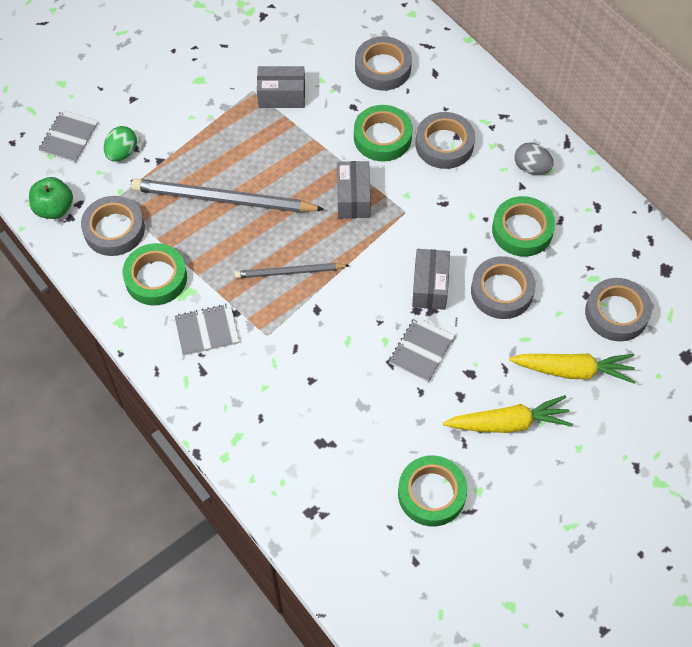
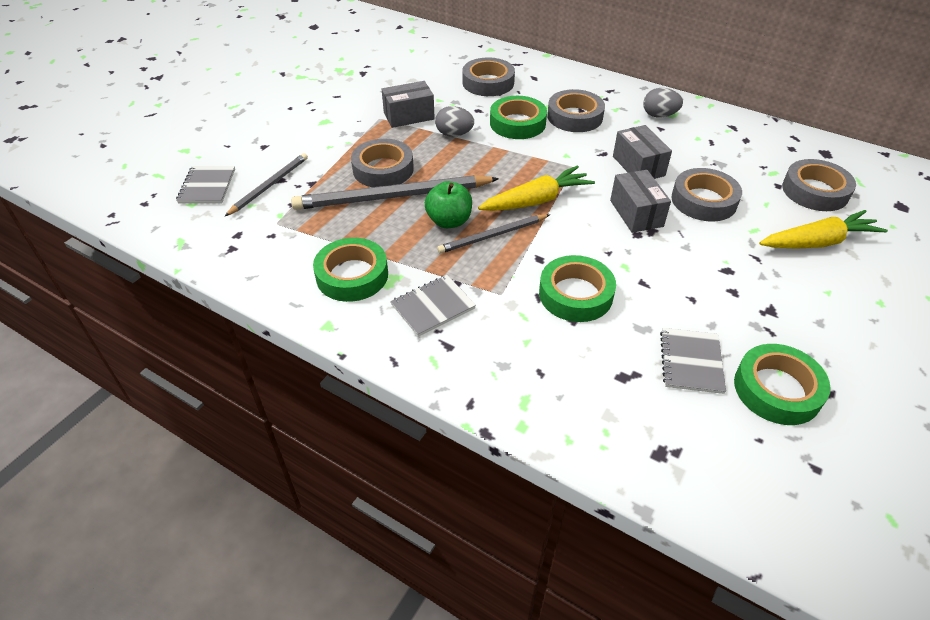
camera: 20 degrees left, 15 degrees down
green apple [29,177,73,219] -> green apple moved to [425,181,472,228]
grey tape [81,196,145,256] -> grey tape moved to [351,139,414,187]
green egg [104,126,137,161] -> grey pencil [225,153,308,216]
grey box [337,161,371,218] -> grey box moved to [613,125,672,179]
grey notebook [389,317,455,382] -> grey notebook moved to [660,328,726,394]
yellow carrot [443,395,573,433] -> yellow carrot moved to [478,166,595,211]
green tape [492,196,555,257] -> green tape moved to [539,255,616,322]
none -> grey egg [435,106,474,137]

